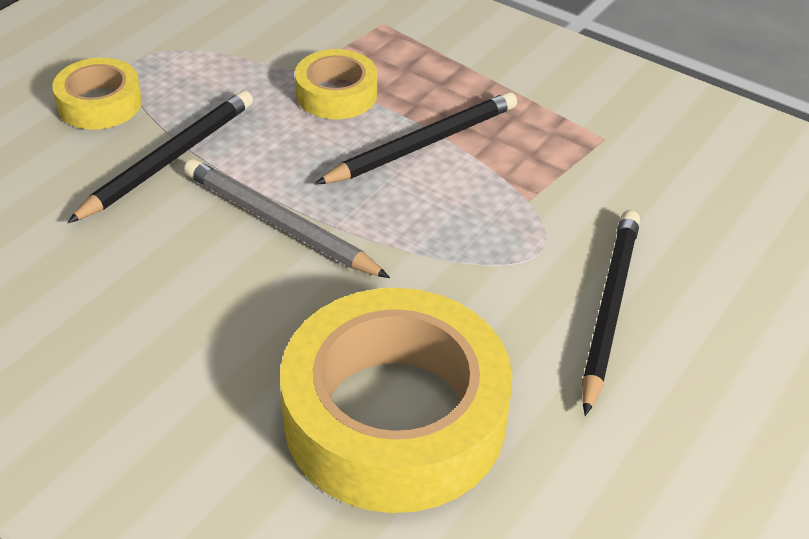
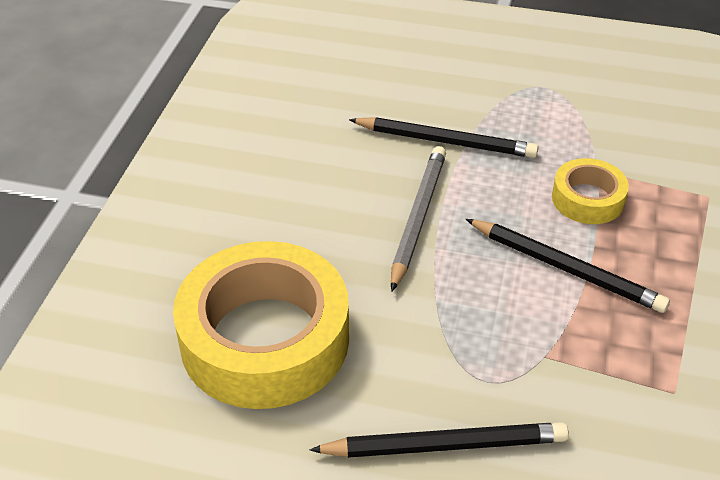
camera: 70 degrees right, 0 degrees up
yellow tape [52,58,142,130] -> none

